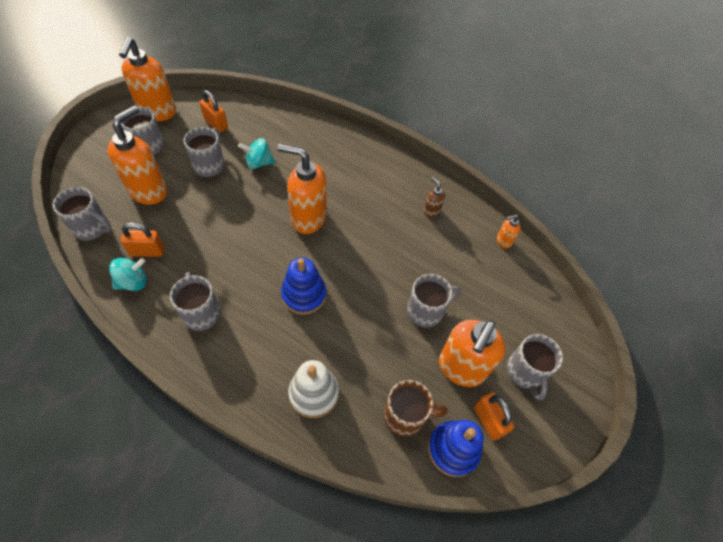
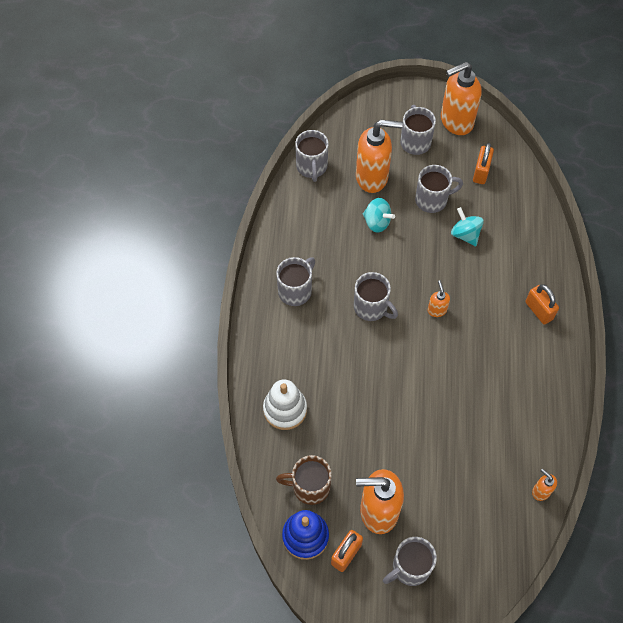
camera: 65 degrees right, 5 degrees up
turquoise spinning top [109,258,147,291] -> turquoise spinning top moved to [363,198,395,233]
orange padlock [120,222,165,257] -> orange padlock moved to [525,284,559,325]
orange soap dispenser [278,144,327,234] -> orange soap dispenser [428,281,450,317], size x0.45
blue stacking toy [281,257,326,315] -> none
brown mug [384,380,448,437] -> brown mug turned 120 degrees clockwise [276,455,331,505]
grey mug [407,274,461,328] -> grey mug moved to [354,272,398,321]
brown soap dispenser [424,177,445,217] -> none

